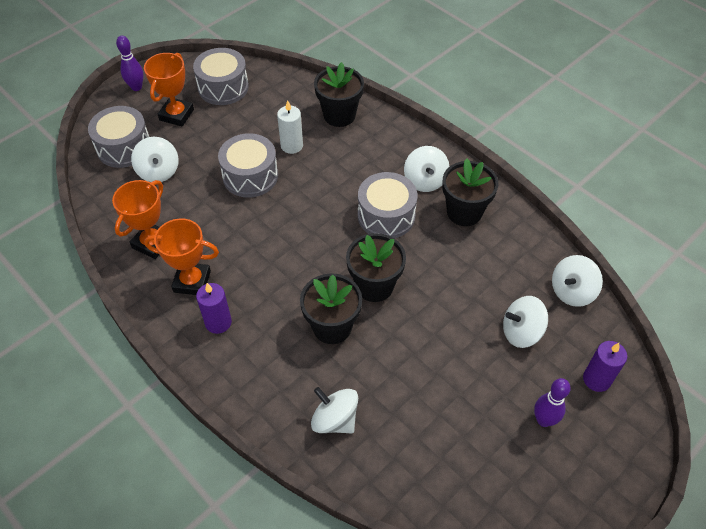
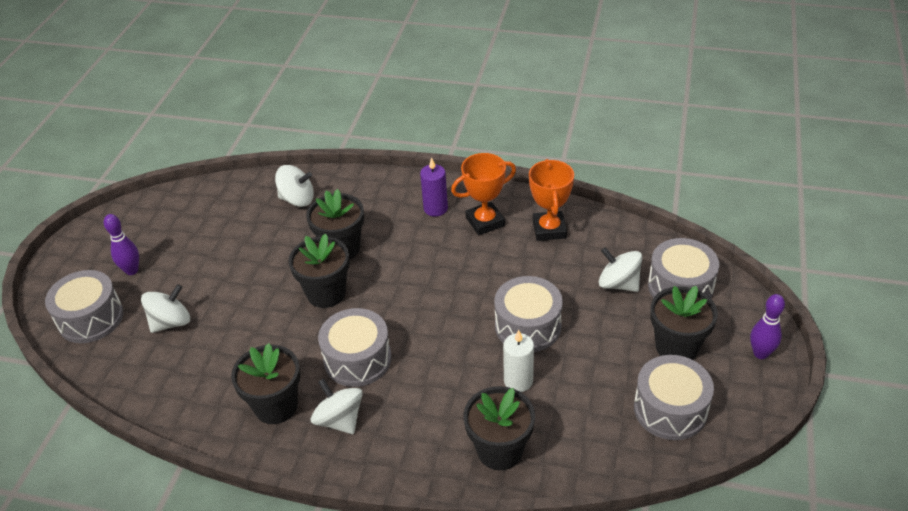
camera: 150 degrees right, 10 degrees down
orange trophy [144,53,194,126] -> black flower pot [650,286,718,360]
white spinning top [552,255,603,307] -> none
purple candle [583,341,627,392] -> grey drum [45,270,124,343]

